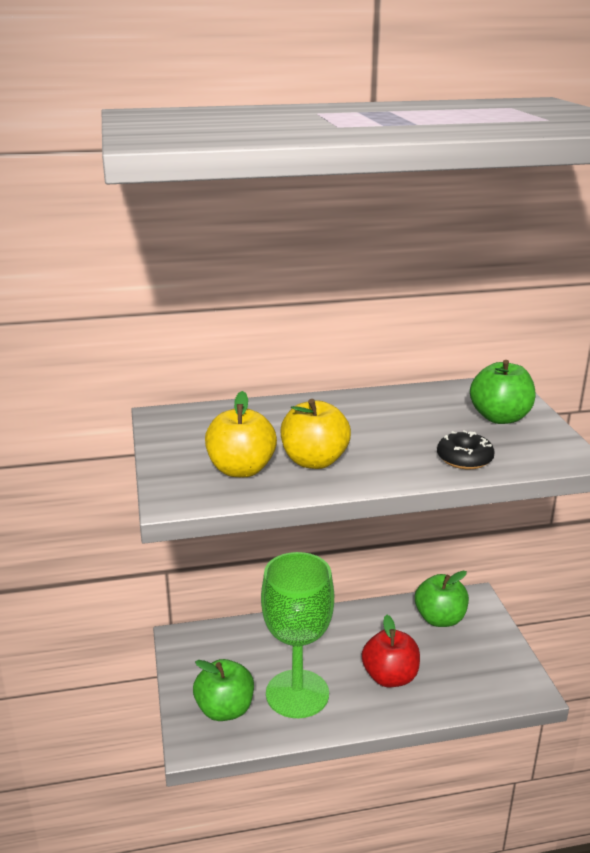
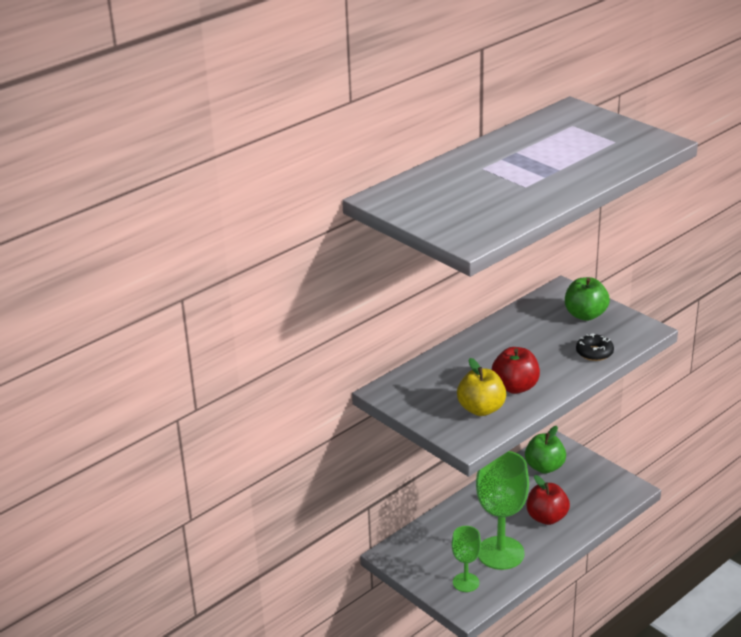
camera: 30 degrees left, 5 degrees up
green apple [193,659,254,721] -> green goblet [452,526,481,592]
yellow apple [281,399,351,469] -> red apple [492,347,540,394]

